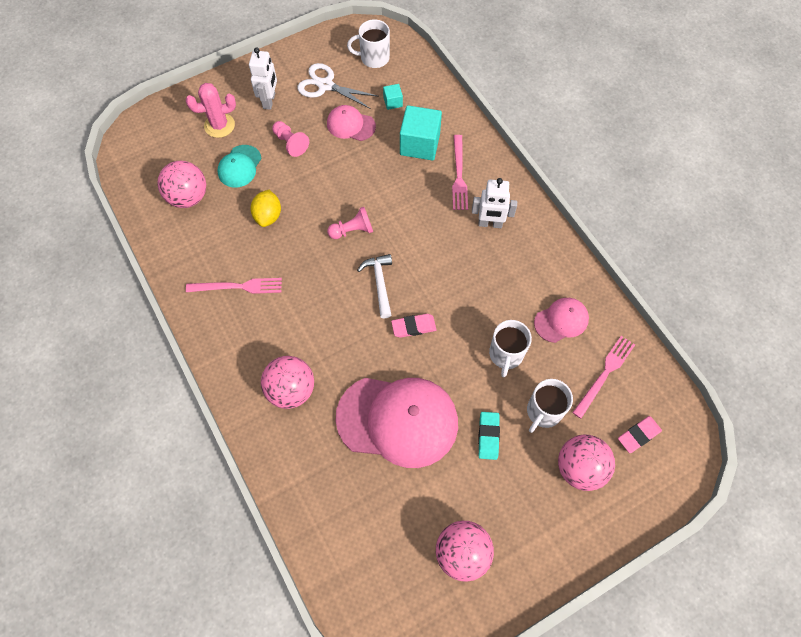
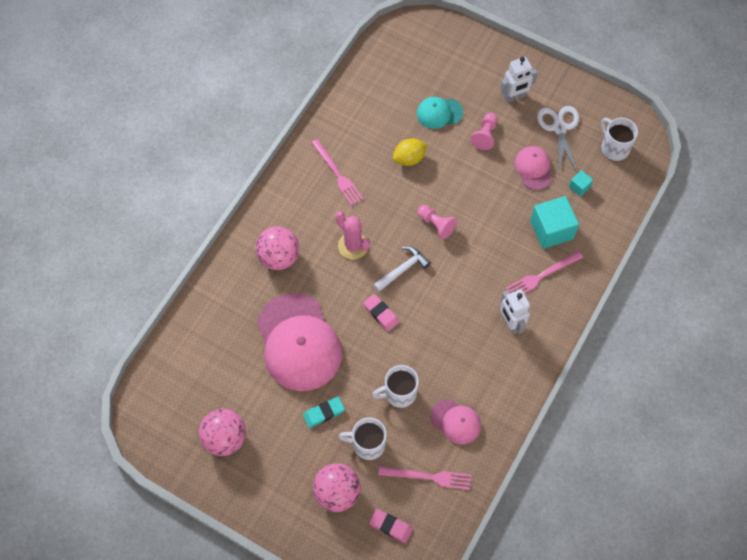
camera: 60 degrees right, 0 degrees up
pink ball [158,161,206,208] -> none
pink cactus [186,83,236,138] -> pink cactus moved to [335,211,370,259]

